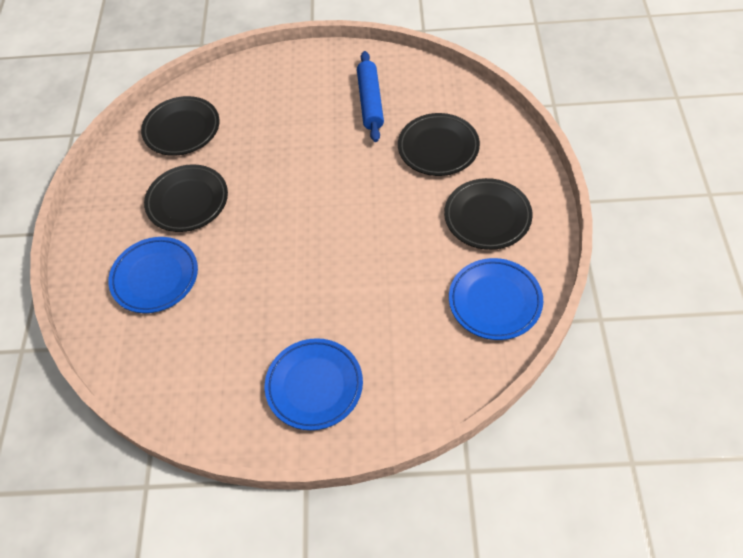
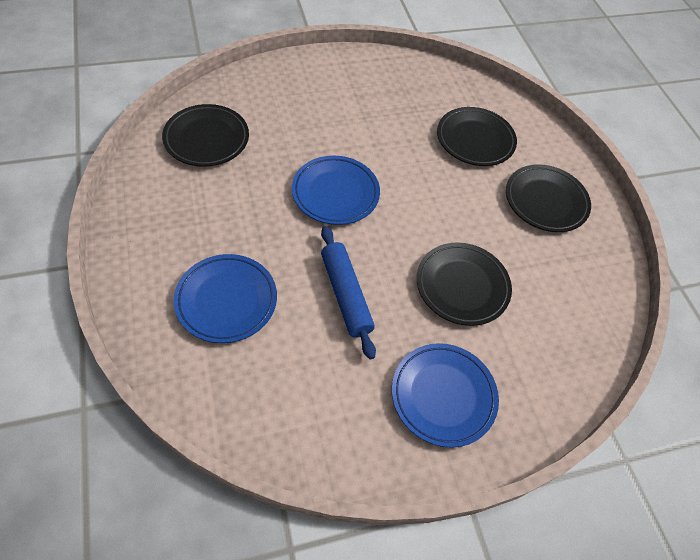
camera: 25 degrees left, 0 degrees up
black plate [144,164,228,232] -> black plate moved to [417,242,512,326]
blue rolling pin [357,51,384,142] -> blue rolling pin moved to [321,226,376,359]
blue plate [449,258,543,340] -> blue plate moved to [292,156,380,225]

